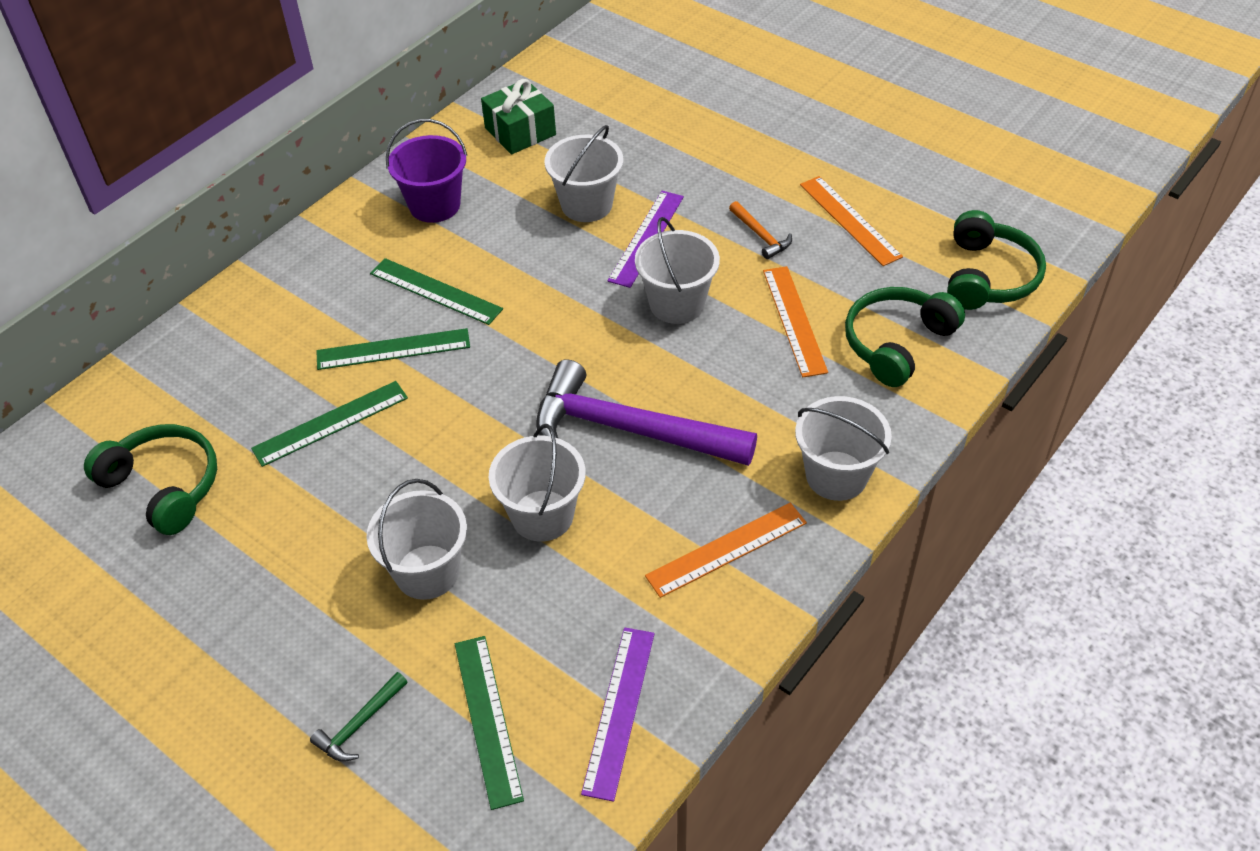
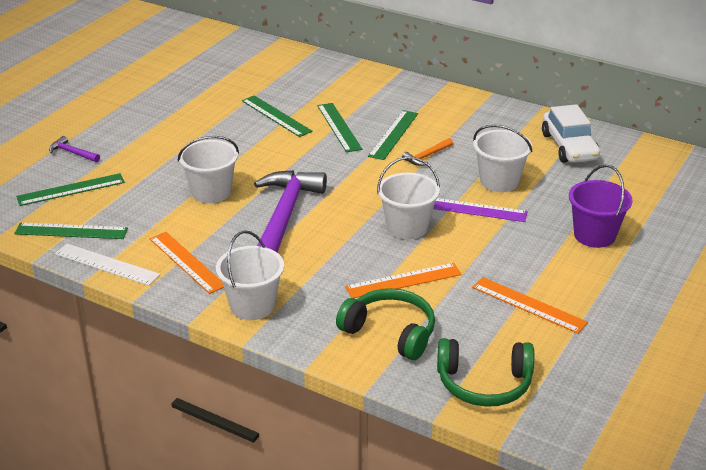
camera: 80 degrees right, 15 degrees down
green headphones [84,424,217,535] -> none
green hammer [310,672,408,762] -> purple hammer [49,136,100,162]
white bucket [366,479,467,600] -> none
purple bucket [386,119,467,223] -> purple bucket moved to [569,165,633,248]
green gift [481,79,556,154] -> white car [542,104,600,163]
purple ruler [581,627,654,802] -> green ruler [14,223,128,239]
orange hammer [729,201,792,259] -> orange hammer moved to [402,138,453,166]
orange ruler [800,176,903,266] -> orange ruler turned 75 degrees clockwise [472,277,588,334]
none -> white ruler [55,244,160,286]

